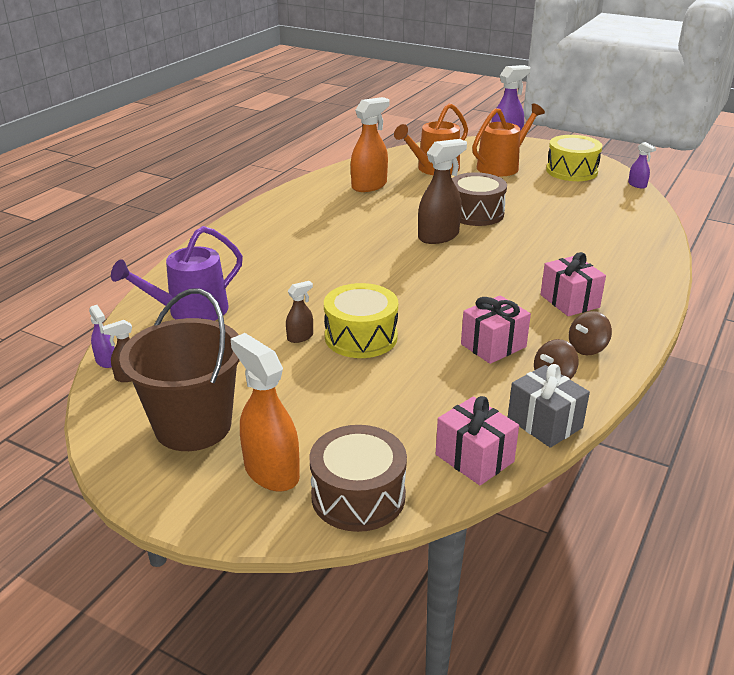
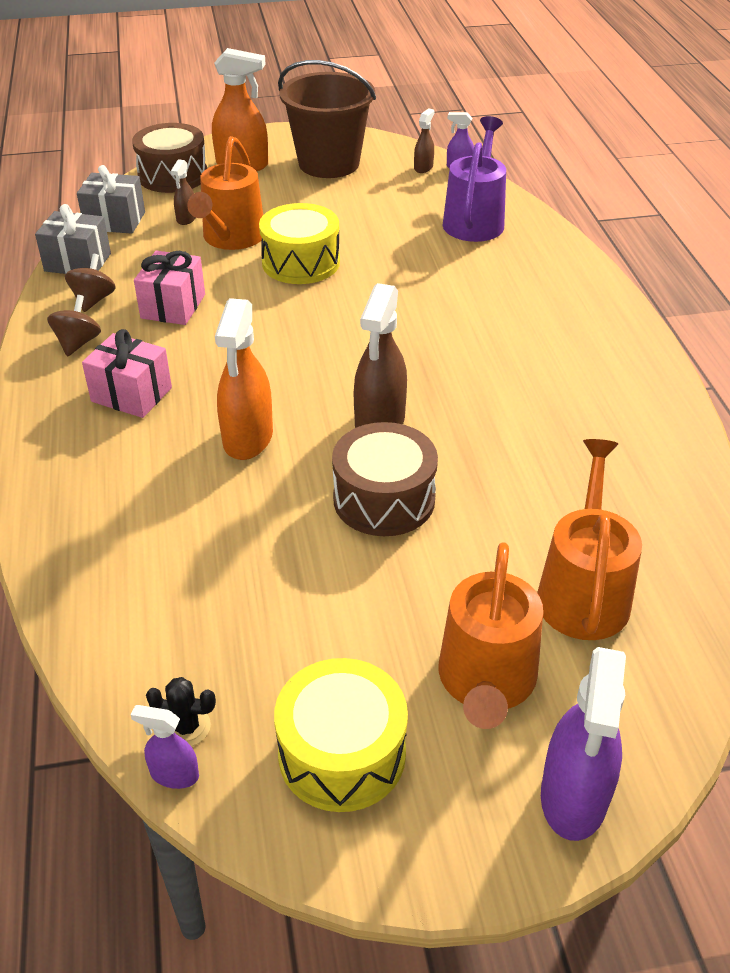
camera: 140 degrees right, 10 degrees up
brown spray bottle [286,281,313,343] -> brown spray bottle moved to [171,159,196,225]
orange spray bottle [351,97,390,192] -> orange spray bottle moved to [215,298,273,460]
pink gift [436,396,519,485] -> grey gift [77,165,145,234]
none -> black cactus [146,677,216,746]
none -> orange watering can [187,136,263,250]

